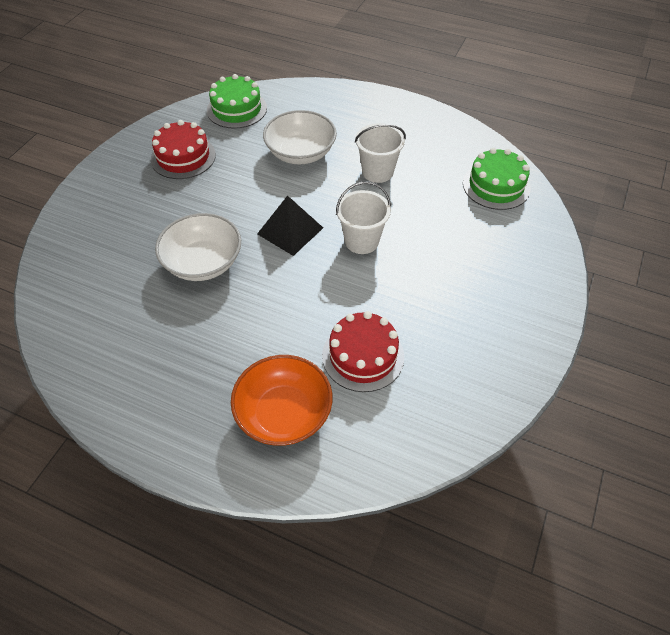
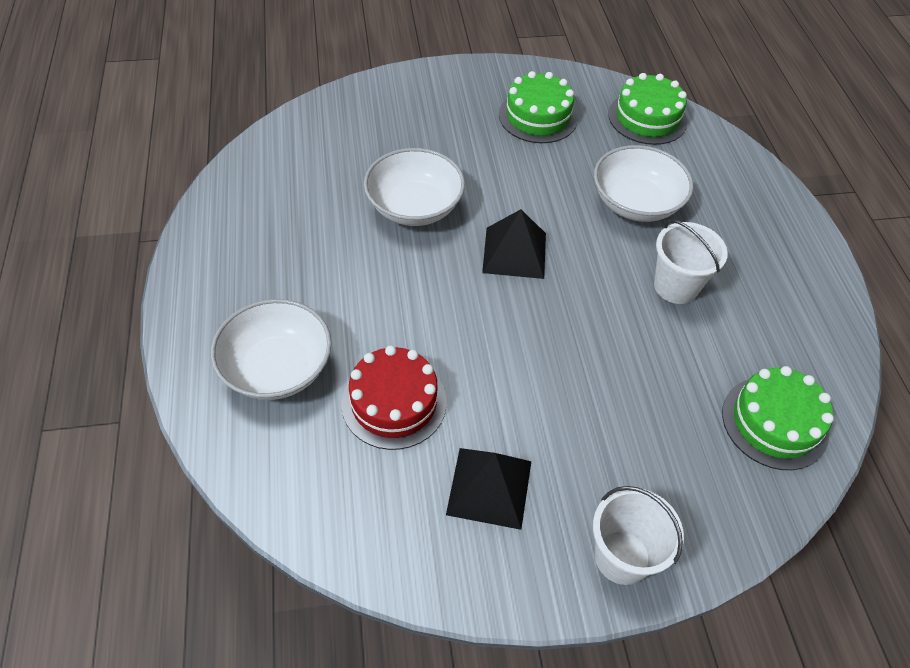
camera: 55 degrees right, 0 degrees up
red cake [151,120,216,179] -> green cake [499,71,578,143]
orange bowl [231,355,333,446] -> white bowl [211,299,332,400]
white bucket [336,181,391,254] -> white bucket moved to [593,486,684,585]
none -> black pyramid [446,448,531,530]

